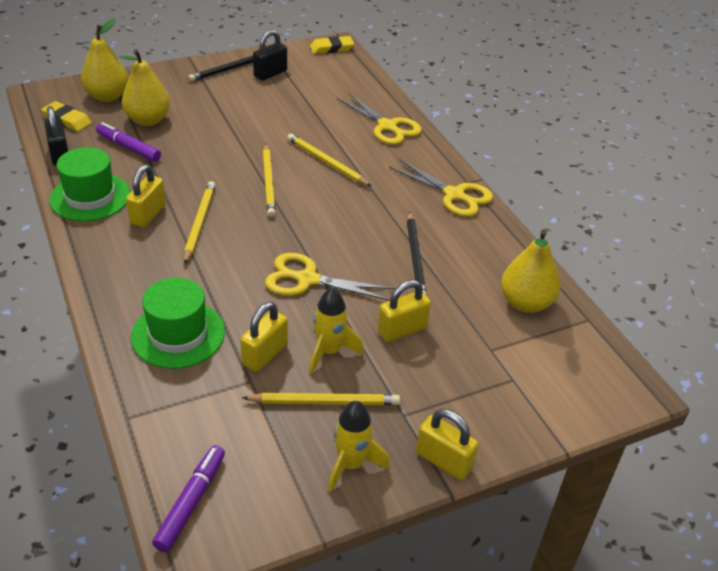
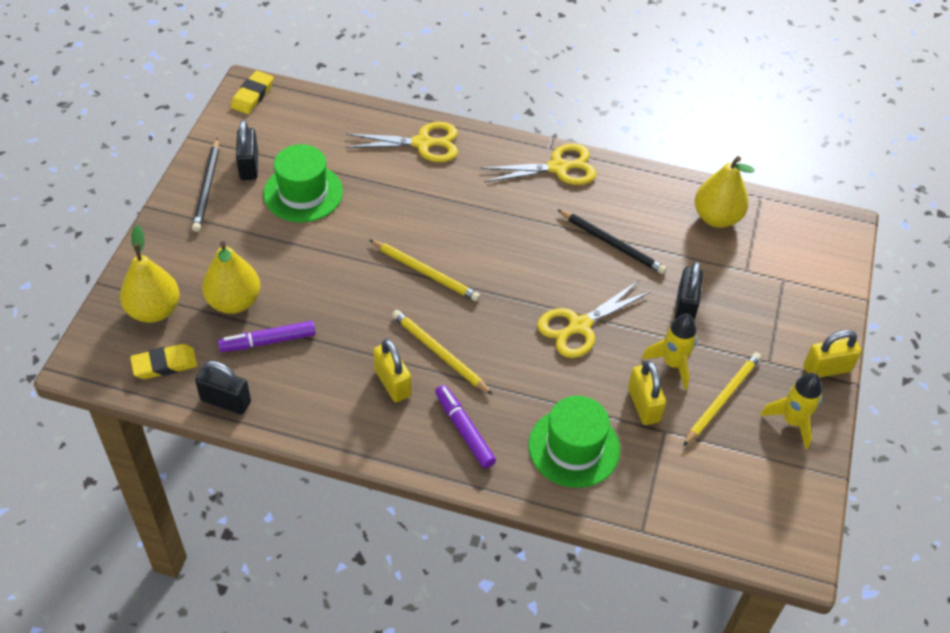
camera: 50 degrees left, 10 degrees up
green hat [49,147,130,221] -> green hat moved to [263,144,343,222]
purple marker [152,445,225,552] -> purple marker moved to [435,385,496,468]
yellow pencil [287,134,371,186] -> none
yellow padlock [378,280,431,342] -> black padlock [675,262,703,321]

